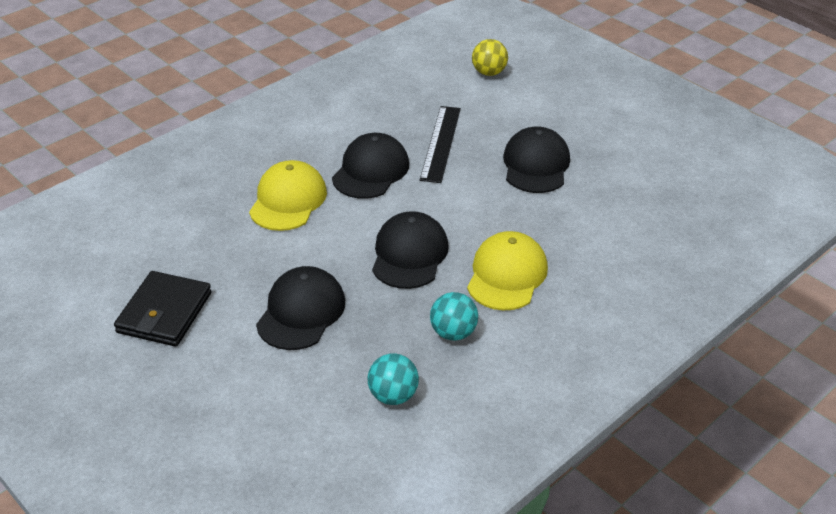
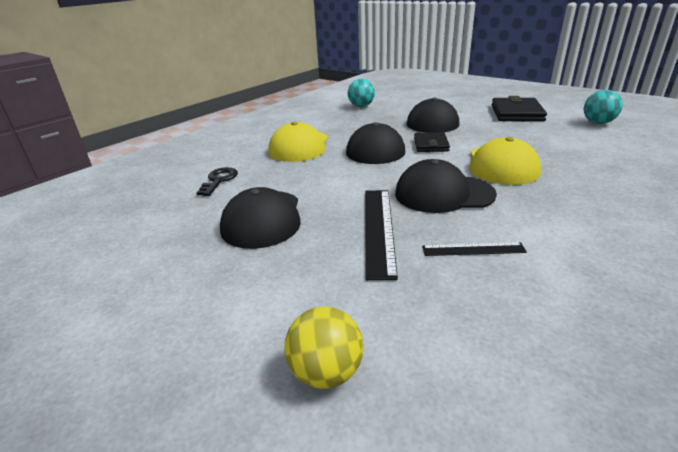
camera: 175 degrees right, 10 degrees down
black cap [332,133,409,199] -> black cap turned 75 degrees clockwise [395,159,497,213]
turquoise ball [430,292,478,341] -> turquoise ball moved to [584,90,623,124]
none -> black key [197,167,238,196]
none -> black wallet [414,132,450,152]
none -> black ruler [422,242,527,256]

